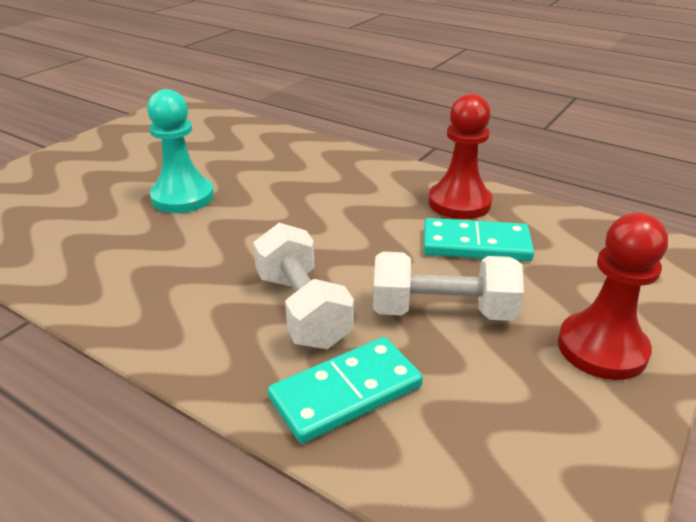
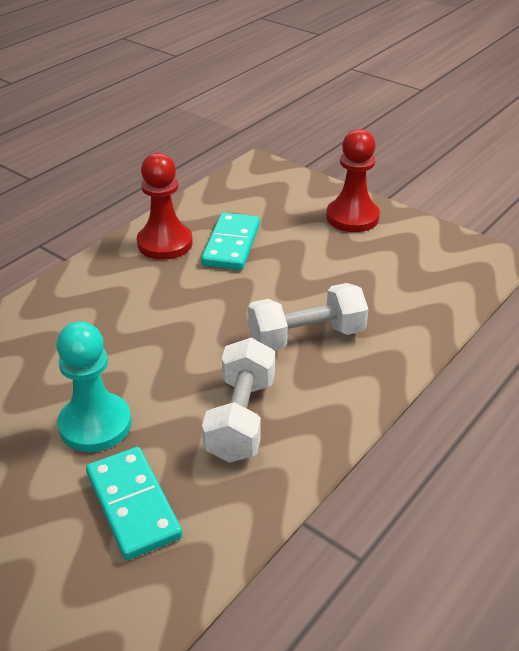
camera: 85 degrees left, 5 degrees up
turquoise domino [268,337,423,444] -> turquoise domino moved to [86,447,182,560]
white dumbbell [373,251,524,321] -> white dumbbell moved to [202,338,275,463]

